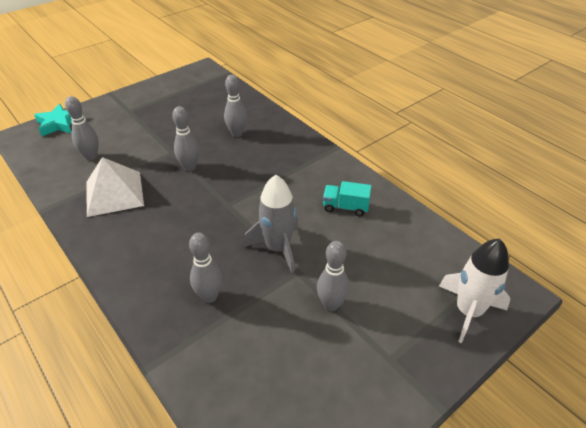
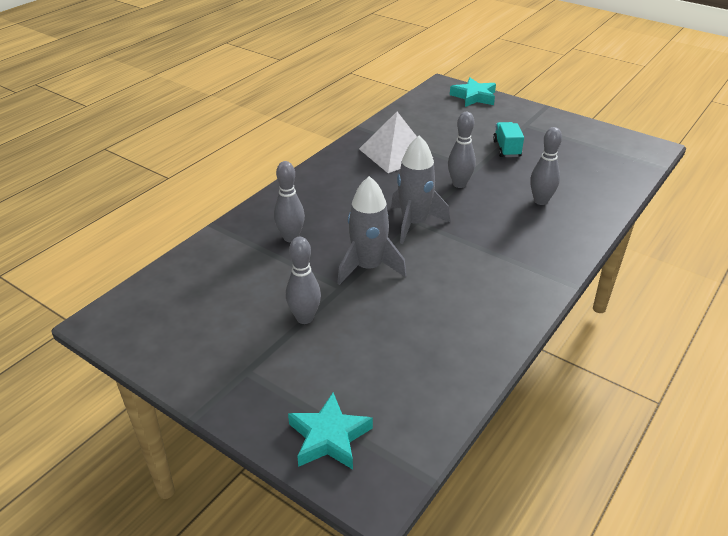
camera: 75 degrees right, 5 degrees down
grey bowling pin [65,96,99,160] -> none
turquoise truck [323,181,372,216] -> turquoise truck moved to [493,122,524,157]
white rocket [439,239,510,343] -> turquoise star [288,393,373,469]
none -> grey rocket [391,135,450,244]

